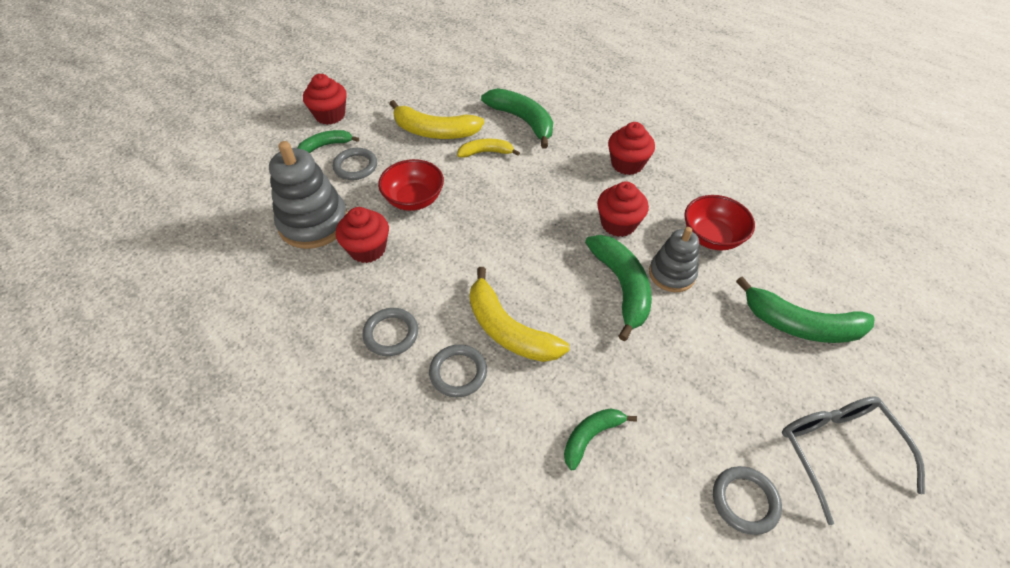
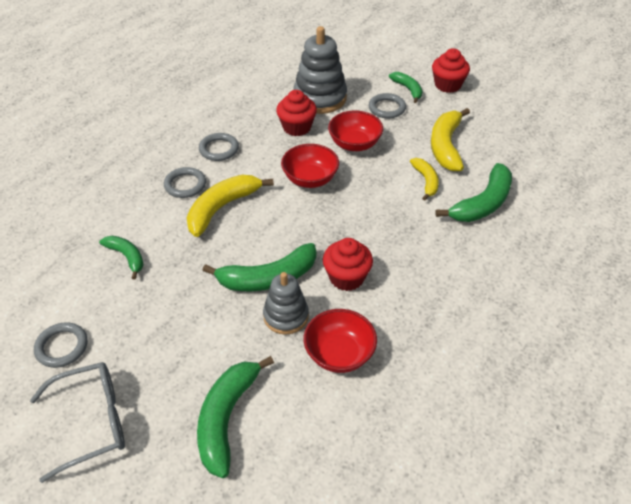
camera: 85 degrees right, 5 degrees down
red cupcake [608,122,655,175] -> none
none -> red bowl [281,144,339,188]

